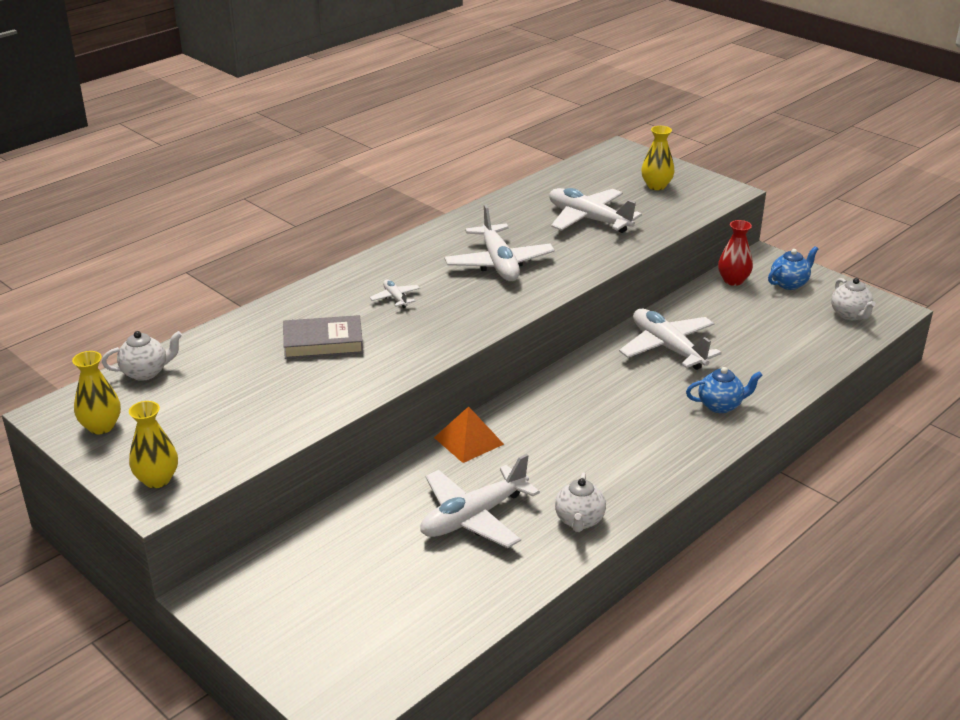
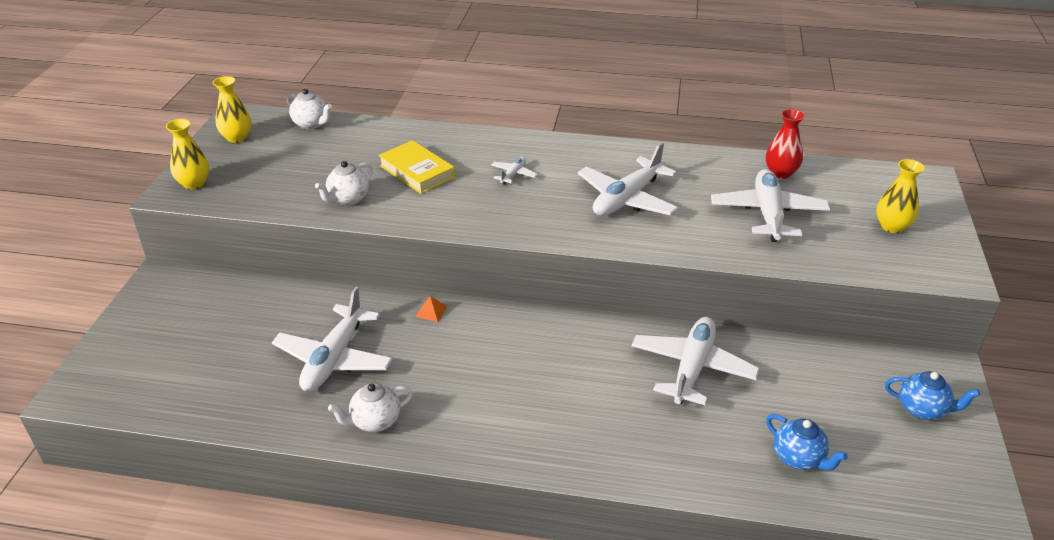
camera: 55 degrees right, 5 degrees up
grey book [283,315,363,359] -> yellow book [378,140,455,194]
white plane [420,454,540,548] -> white plane turned 90 degrees counterclockwise [272,287,393,392]
orange pyramid [434,406,504,463] -> orange pyramid [415,296,447,322], size x0.52
blue teapot [686,367,763,413] -> blue teapot moved to [766,414,848,470]
red vase [718,220,753,286] -> red vase moved to [766,109,805,179]
white teapot [831,278,876,320] -> white teapot moved to [315,161,373,206]

